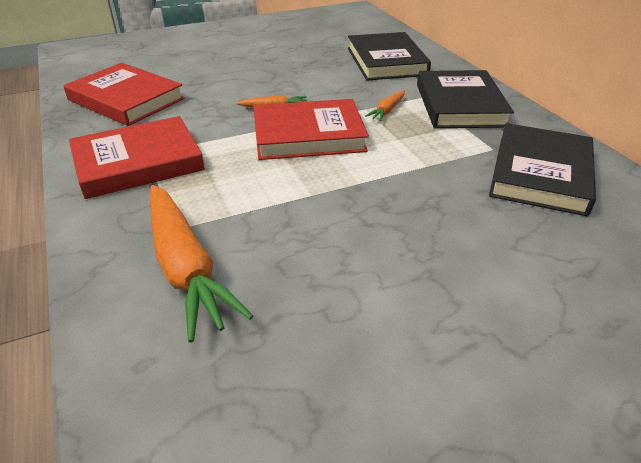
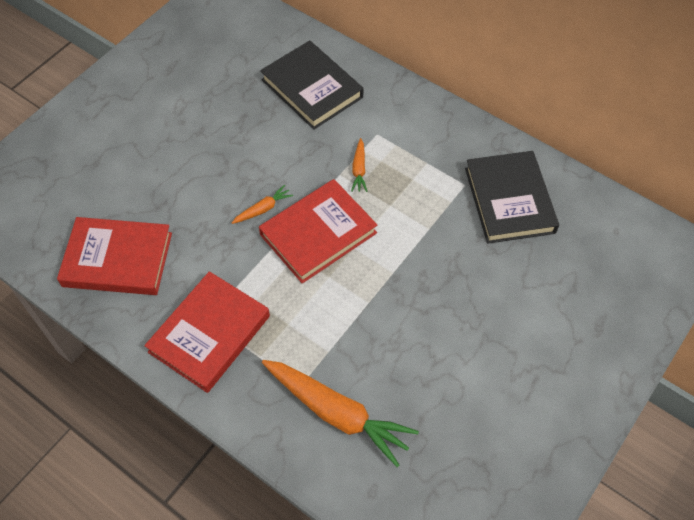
camera: 30 degrees left, 20 degrees up
black book [417,70,514,128] -> none

